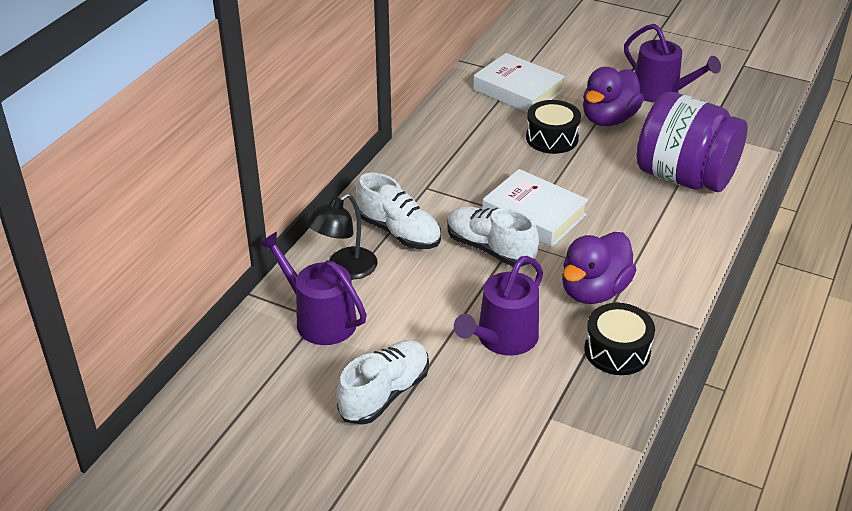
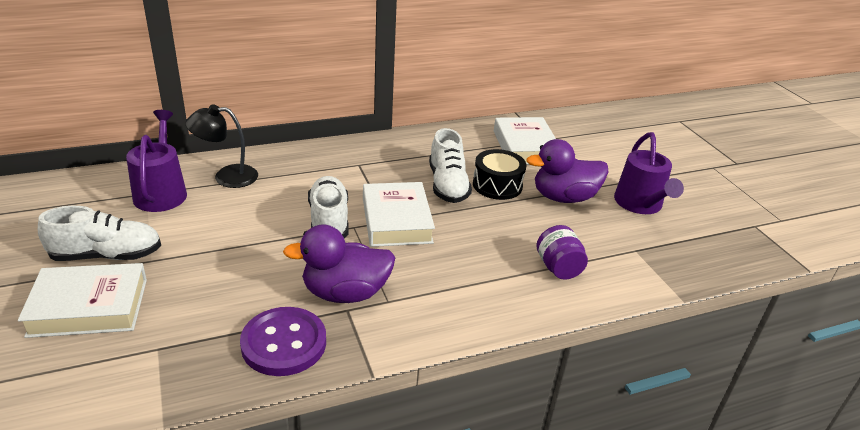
camera: 40 degrees right, 5 degrees down
white shoe [356,173,441,249] -> white shoe moved to [429,128,472,203]
purple watering can [454,256,543,356] -> none
black drum [585,303,655,375] -> purple button [240,307,326,376]
purple jar [636,92,748,192] -> purple jar [536,225,588,280], size x0.46
none -> white book [18,263,147,338]

